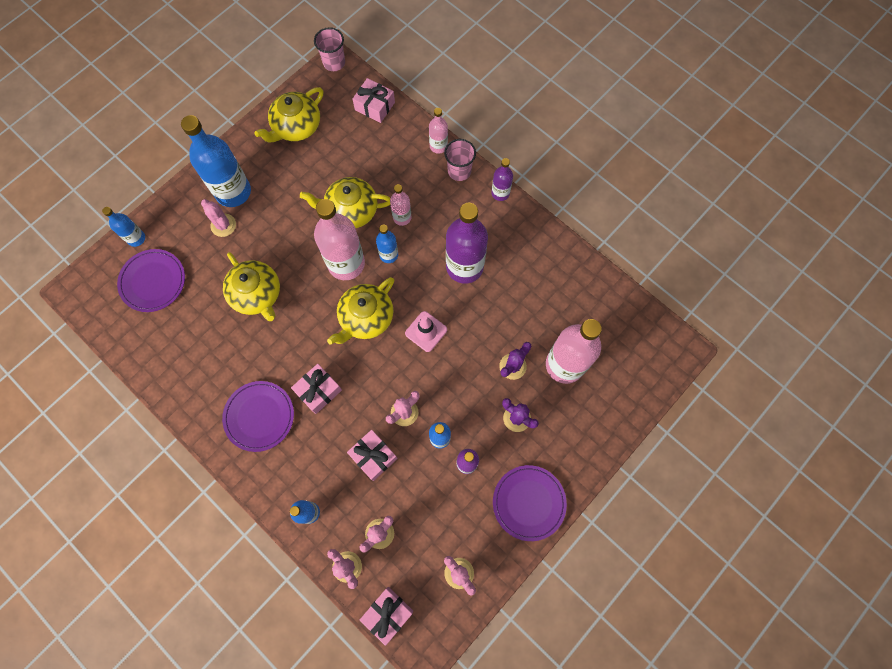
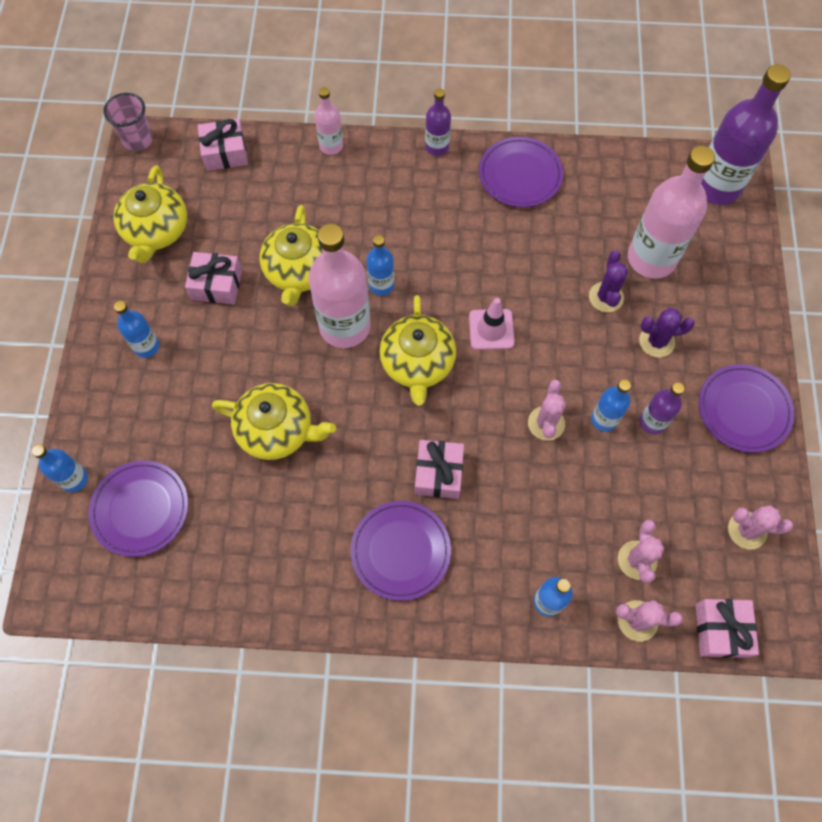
camera: 40 degrees left, 5 degrees down
blue bottle [181,115,251,207] -> blue bottle [114,301,159,358], size x0.51
pink cactus [201,199,236,237] -> none
yellow teapot [300,177,391,228] -> yellow teapot turned 45 degrees counterclockwise [260,205,322,306]
pink gift [347,430,398,481] -> pink gift moved to [185,252,242,305]
pink bottle [390,184,412,226] -> none
pink cup [444,139,476,181] -> none
purple bottle [446,203,488,284] -> purple bottle moved to [701,64,791,205]
none -> purple plate [479,137,563,207]

